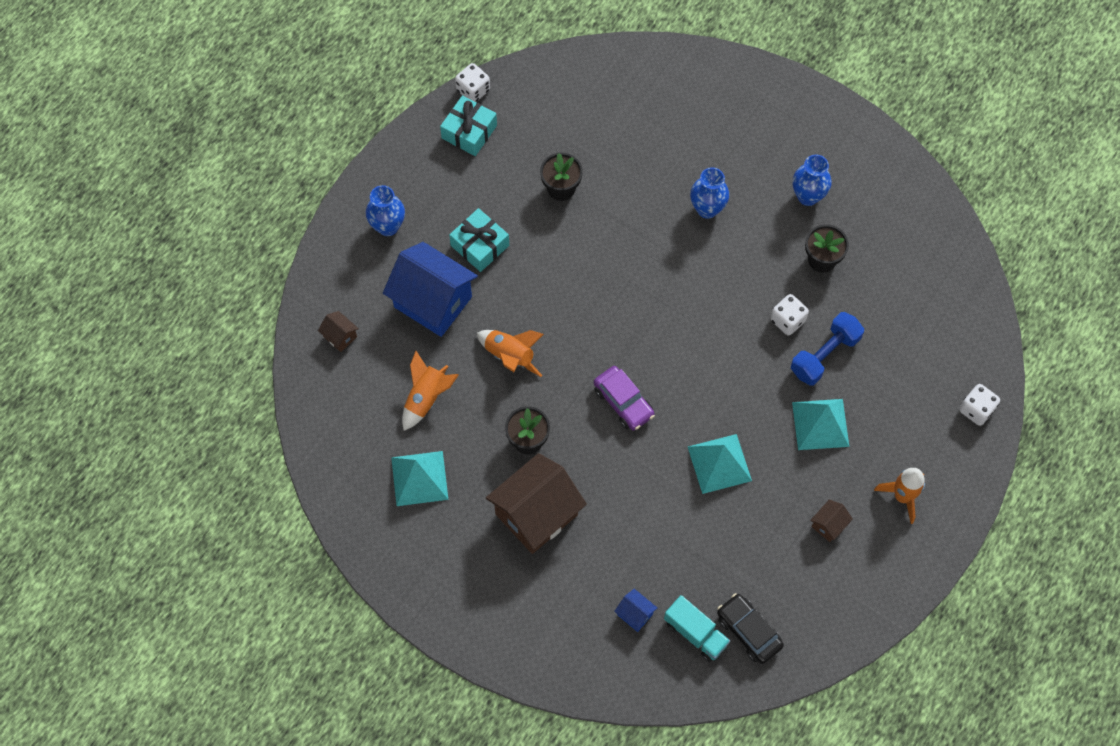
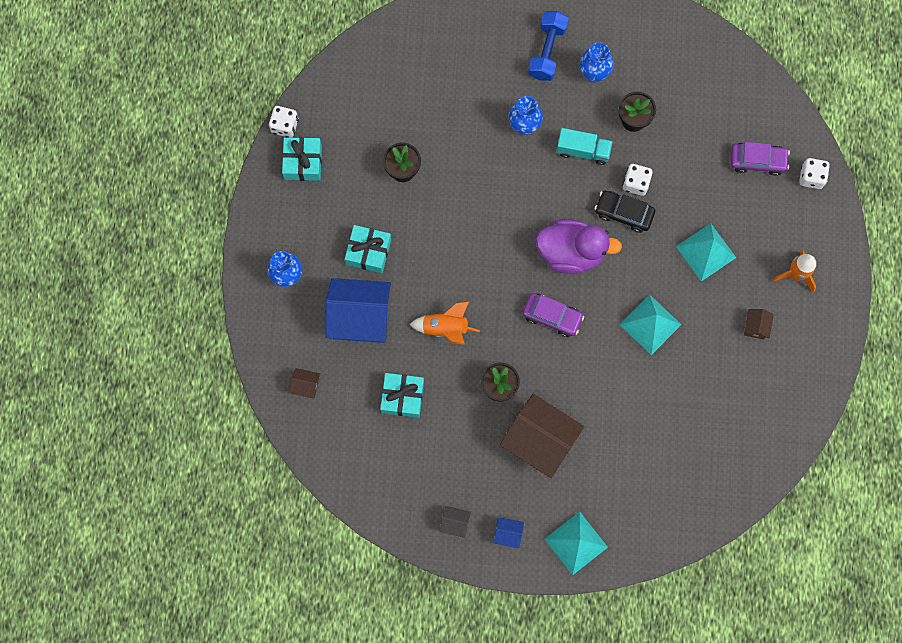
camera: 30 degrees left, 10 degrees up
turquoise pyramid [391,451,448,506] -> turquoise pyramid moved to [545,511,608,575]
orange rocket [402,351,459,431] -> turquoise gift [380,373,424,418]
brown house [486,453,587,554] -> brown house turned 75 degrees counterclockwise [500,394,584,478]
blue house [614,589,657,632] -> blue house moved to [494,517,524,548]
turquoise truck [664,595,730,662] -> turquoise truck moved to [556,128,613,165]
black car [717,593,784,664] -> black car moved to [595,191,655,233]
blue dumbbell [791,312,864,386] -> blue dumbbell moved to [528,11,569,81]
none -> black house [439,506,471,538]
none -> purple duck [536,219,622,274]
none -> purple car [731,142,790,176]

